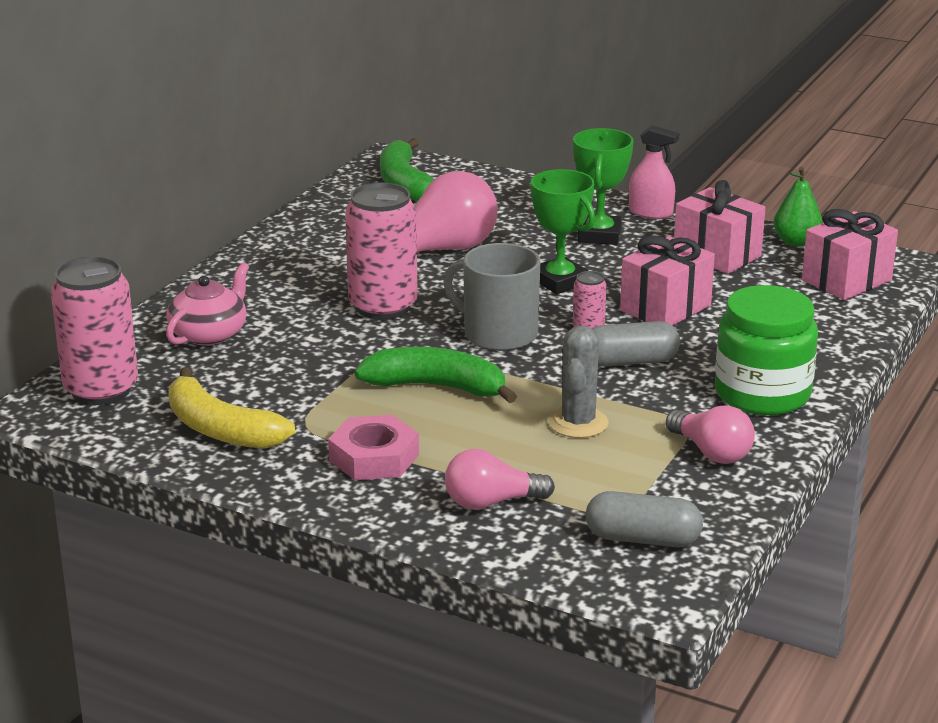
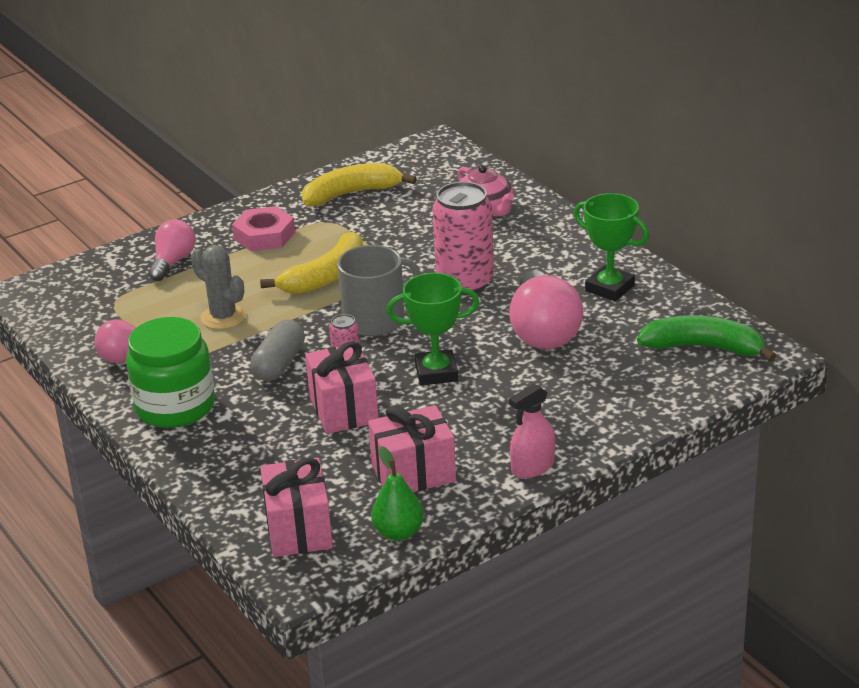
camera: 120 degrees right, 5 degrees up
pink can [51,257,138,405] -> none
green banana [355,347,517,403] -> yellow banana [260,232,363,294]
green trophy [573,128,633,245] -> green trophy moved to [574,193,649,301]
grey capsule [586,491,703,547] -> none

